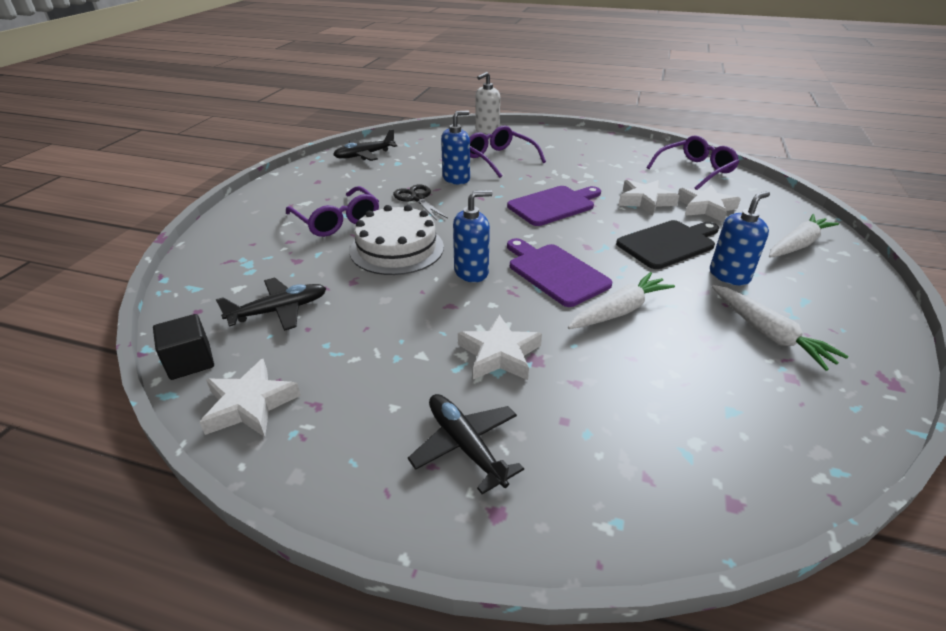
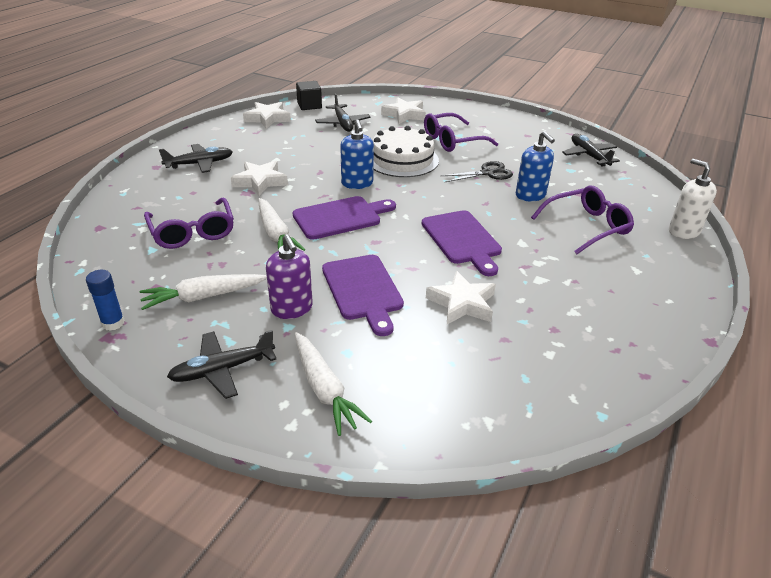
camera: 100 degrees right, 0 degrees up
black cutting board [616,220,719,269] -> purple cutting board [322,255,404,336]
purple glasses [646,135,739,190] -> purple glasses moved to [144,198,234,249]
white star [678,185,741,222] -> white star moved to [381,97,426,124]
blue soap dispenser [710,191,770,285] -> purple soap dispenser [266,234,313,319]
none -> blue glue stick [86,270,125,331]
none -> black plane [167,330,276,399]

